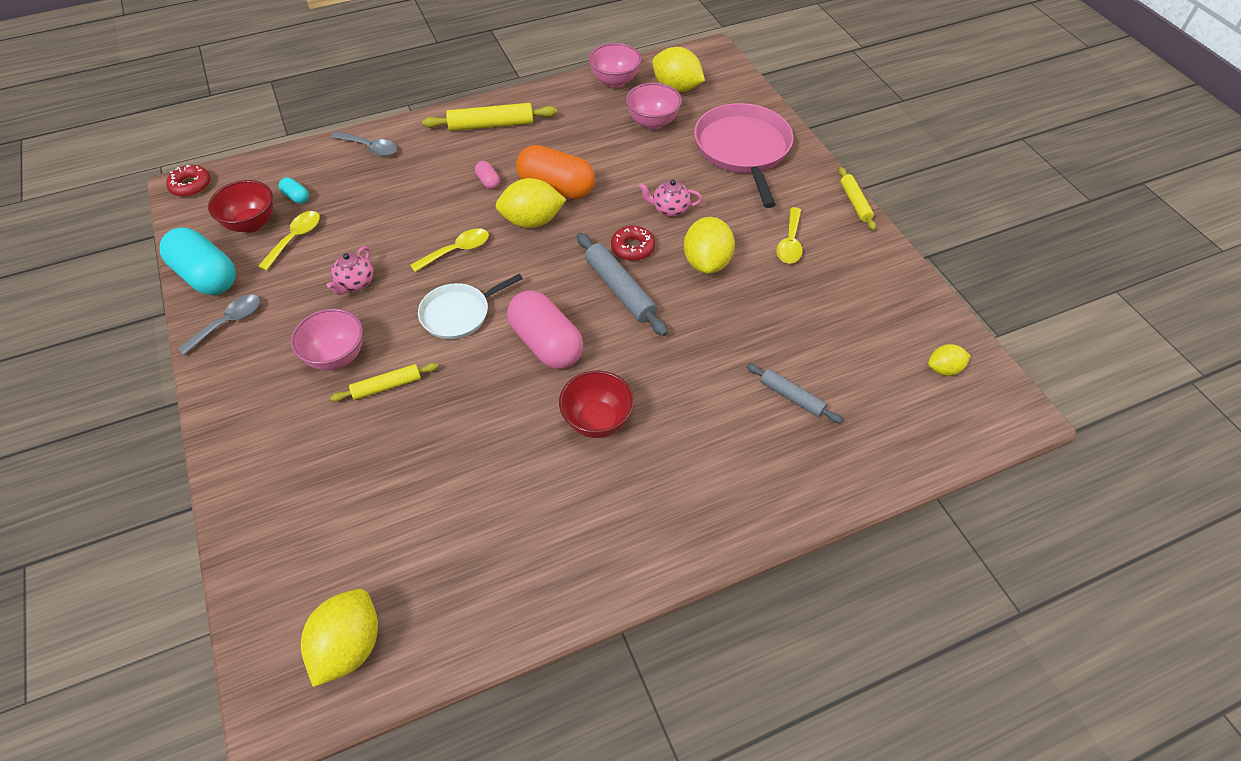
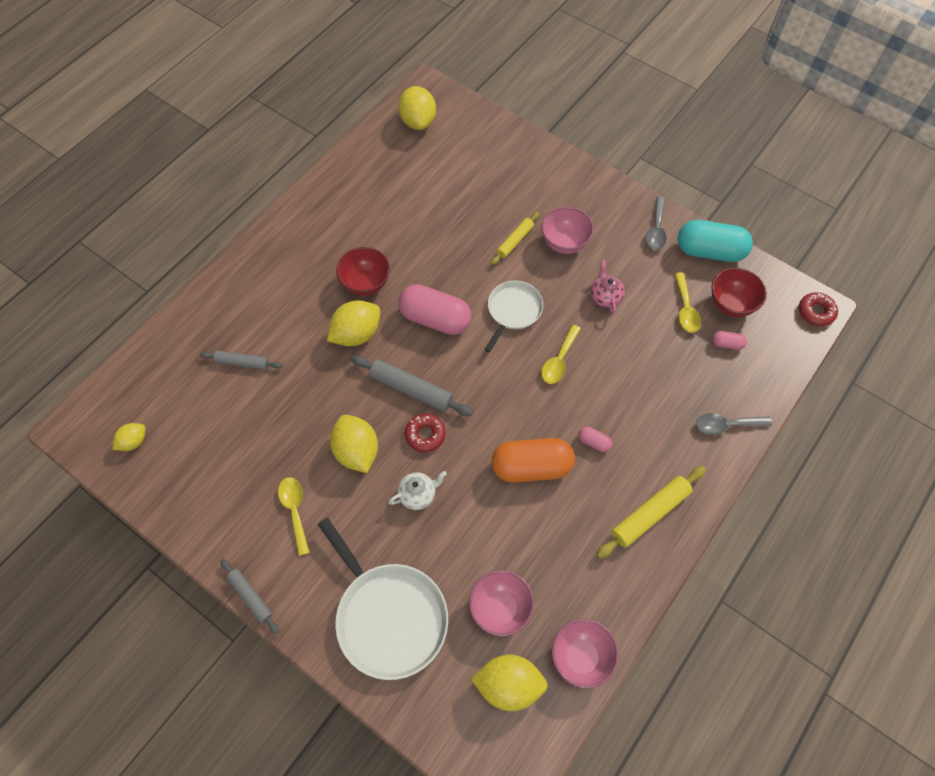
camera: 150 degrees right, 10 degrees up
turquoise capsule [279,177,309,204] -> pink capsule [712,331,747,350]
yellow lemon [495,178,566,228] -> yellow lemon moved to [327,300,380,346]
pink teapot [639,180,702,217] -> white teapot [388,471,447,510]
pink pan [694,103,793,208] -> white pan [318,517,448,680]
yellow rolling pin [839,167,876,231] -> grey rolling pin [221,559,279,634]

